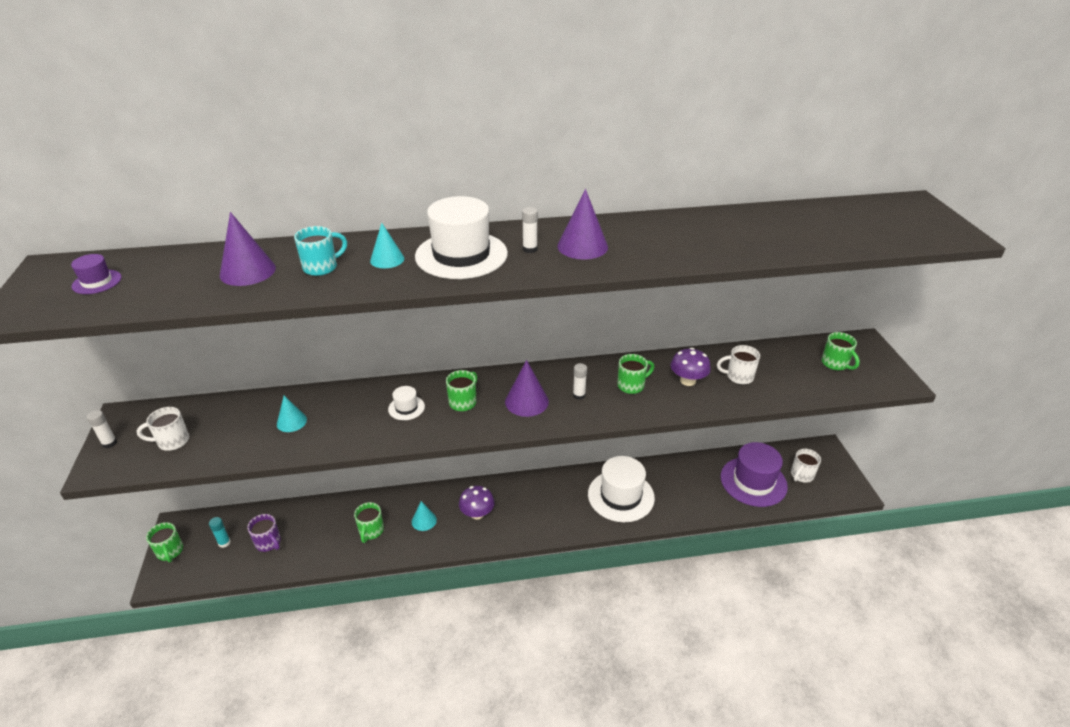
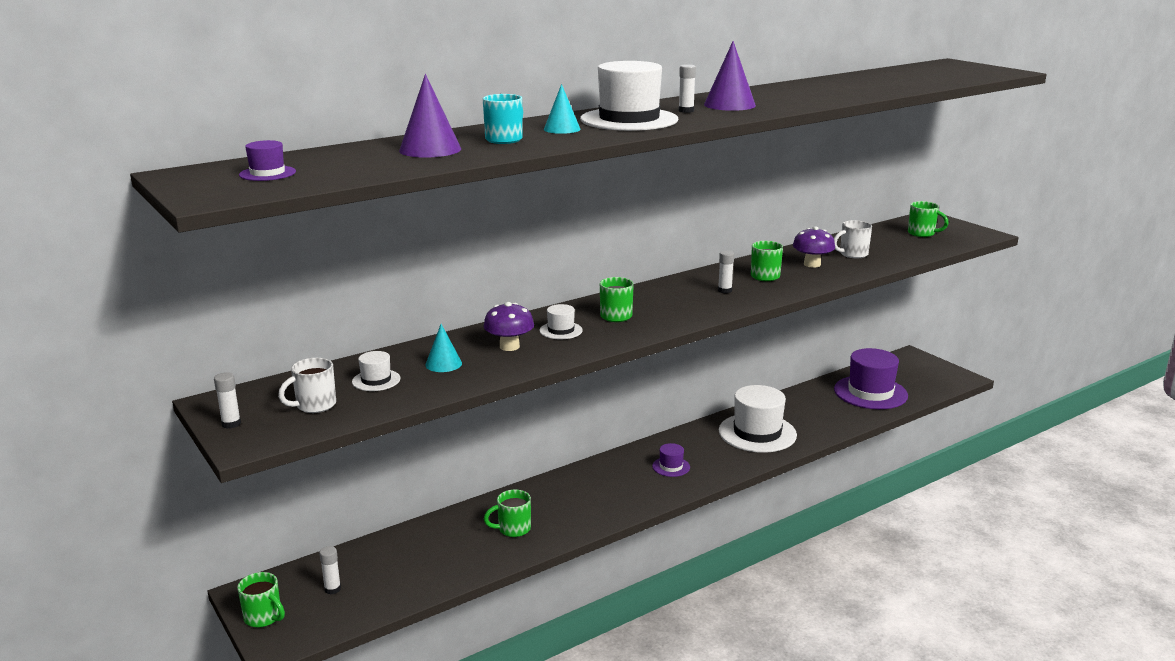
camera: 25 degrees left, 15 degrees down
turquoise glue stick [209,517,231,548] -> white glue stick [319,546,341,594]
purple mug [247,514,281,552] -> none
green mug [354,502,384,543] -> green mug turned 90 degrees clockwise [484,490,531,537]
turquoise cone [412,501,437,531] -> none
purple mushroom [459,486,495,520] -> purple mushroom moved to [484,302,534,351]
purple cone [505,360,549,417] -> none
white mug [791,449,821,483] -> none
none -> white hat [352,351,401,391]
none -> purple hat [652,443,690,477]

